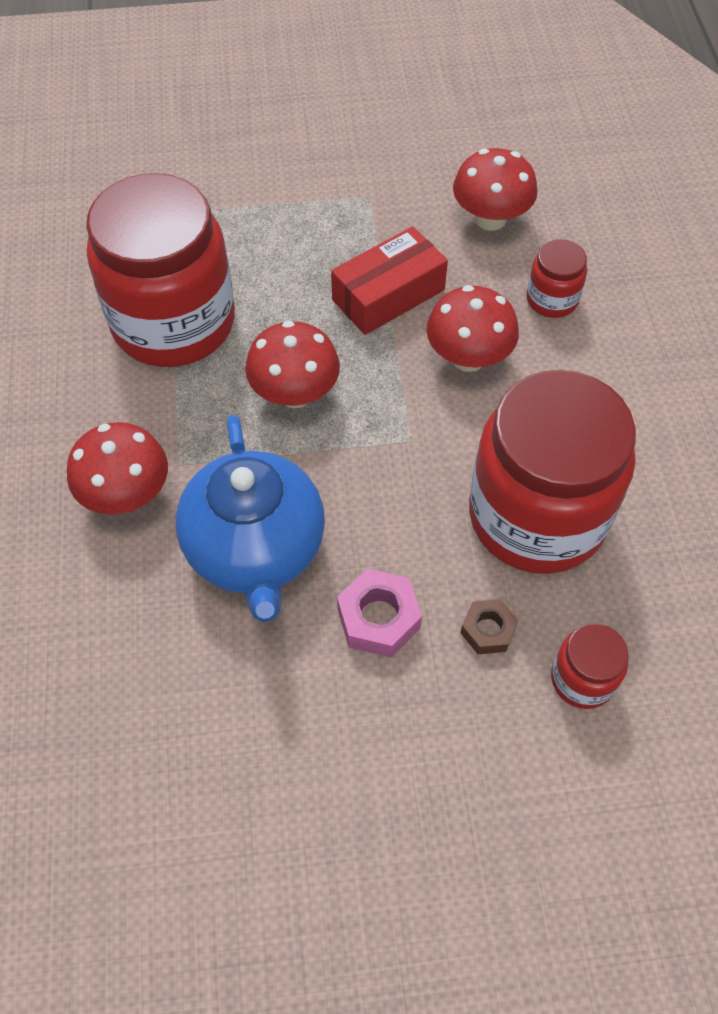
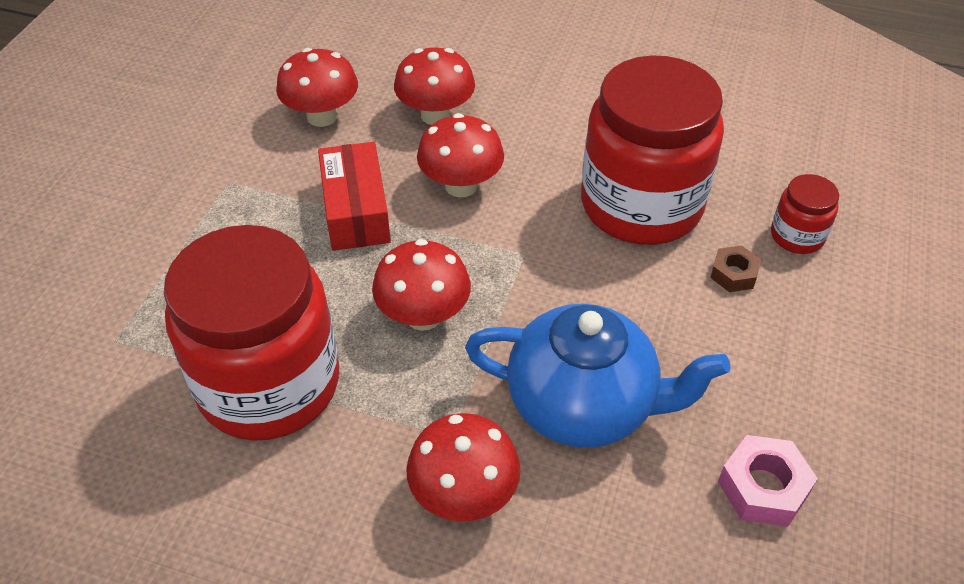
camera: 65 degrees left, 10 degrees down
pink nut [337,569,422,657] -> pink nut moved to [718,435,818,527]
red jar [527,239,587,318] -> red mushroom [394,47,475,125]

